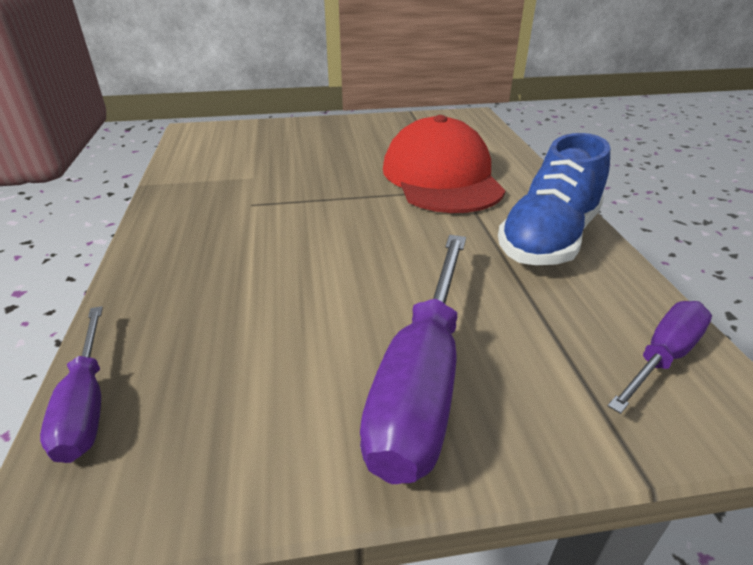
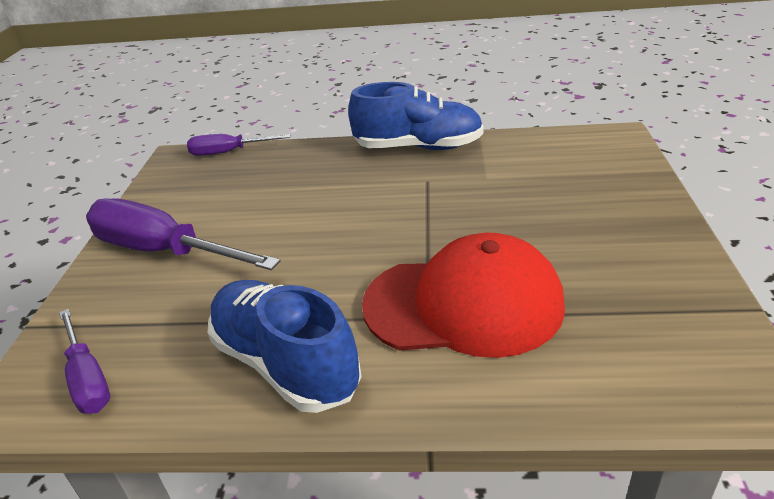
camera: 105 degrees right, 0 degrees up
none -> blue shoe [348,82,483,150]

